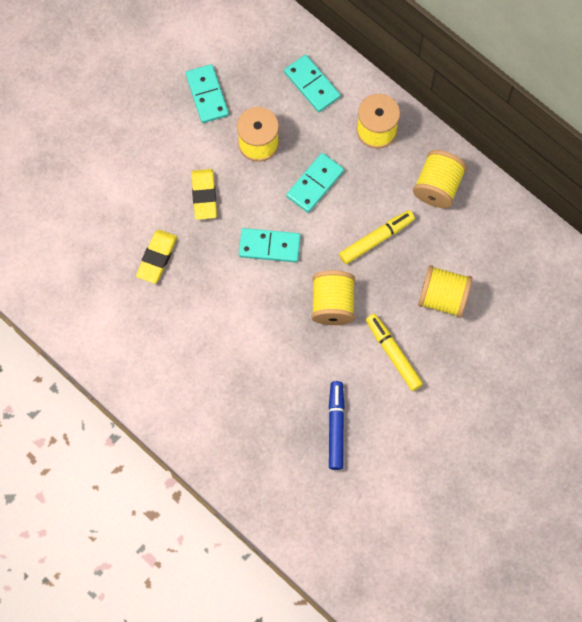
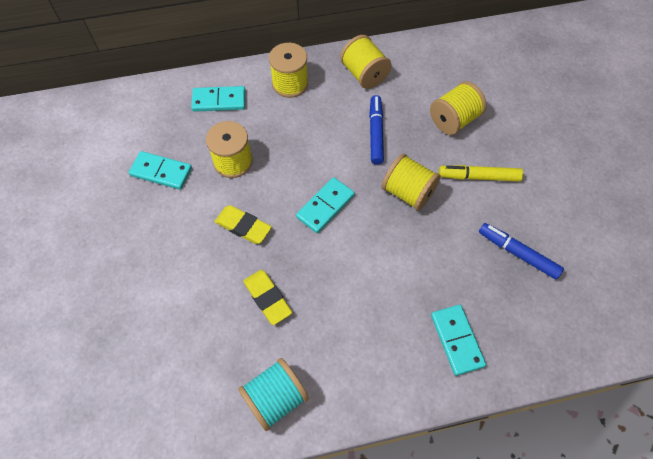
camera: 55 degrees left, 10 degrees down
turquoise domino [286,153,344,213] -> turquoise domino moved to [431,305,486,376]
yellow marker [339,210,415,264] -> blue marker [369,95,384,165]
none -> turquoise spool [238,358,309,431]

